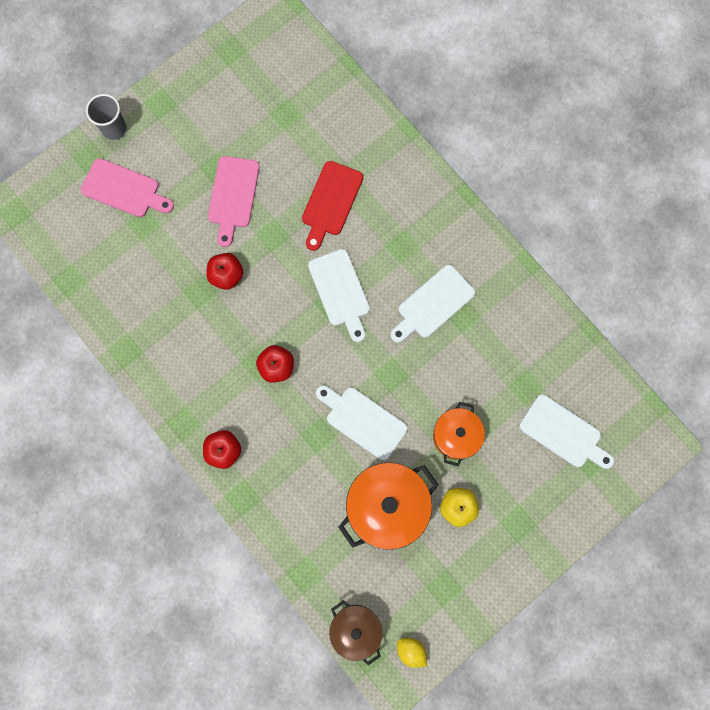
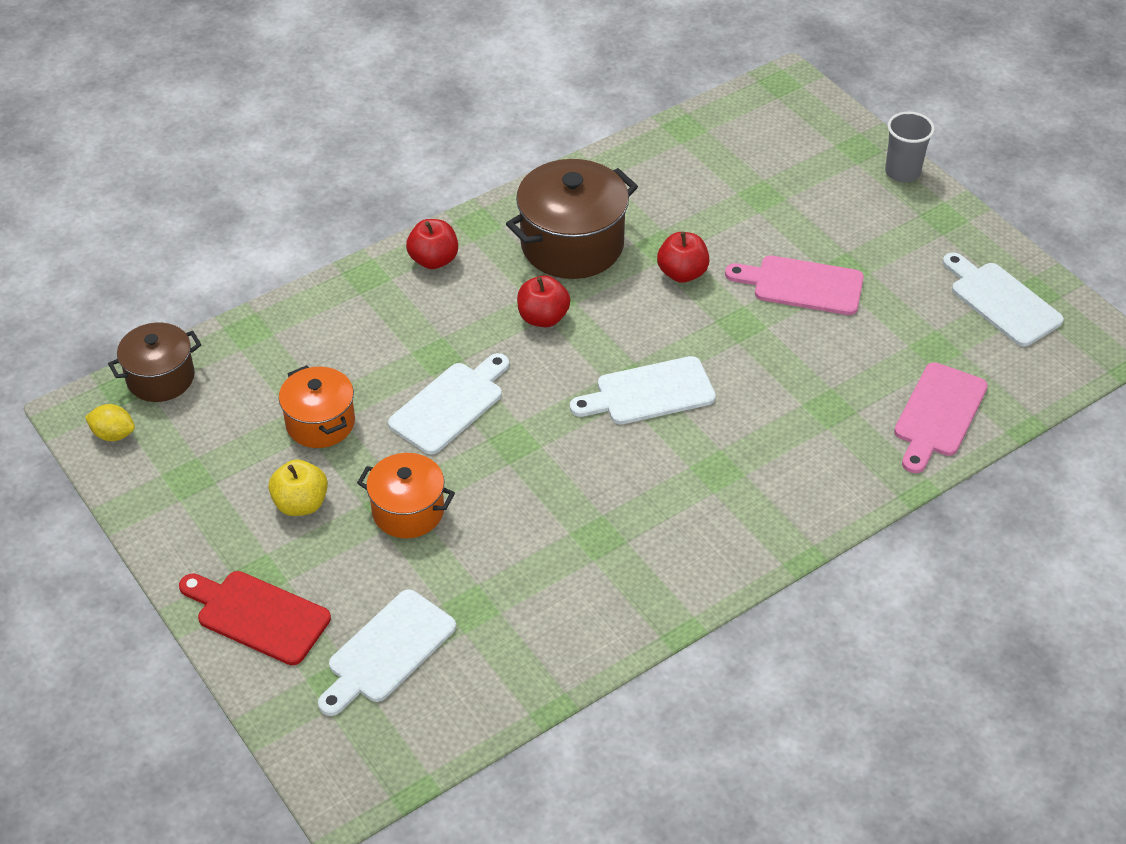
camera: 95 degrees right, 30 degrees down
pink cutting board [81,158,174,217] -> pink cutting board moved to [894,362,988,473]
red cutting board [302,161,363,251] -> red cutting board moved to [179,571,331,665]
orange pot [338,462,439,550] -> orange pot [279,365,355,448], size x0.61
white cutting board [390,265,475,343] -> white cutting board moved to [943,252,1064,347]
yellow lemon [397,638,427,668] -> yellow lemon turned 60 degrees clockwise [85,404,135,441]
none -> brown pot [506,159,638,279]

